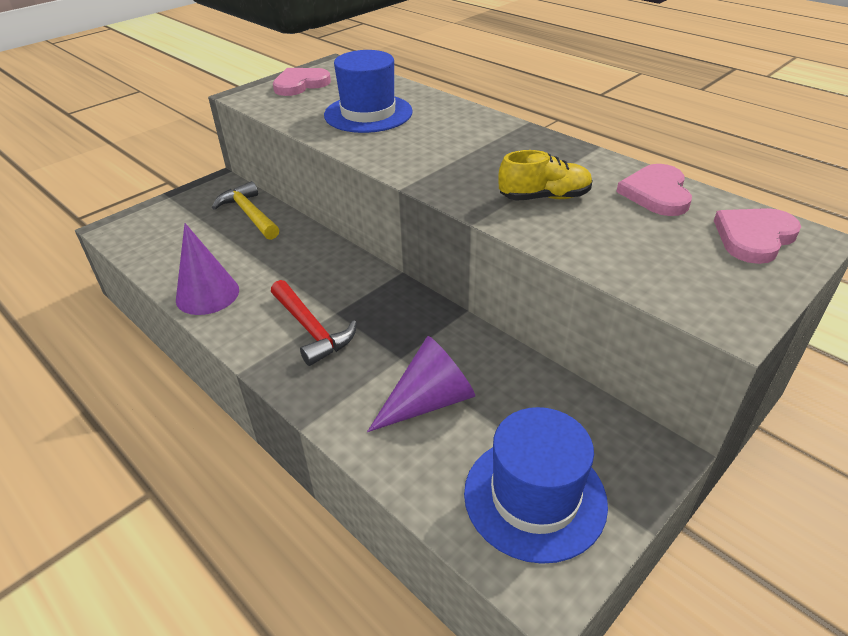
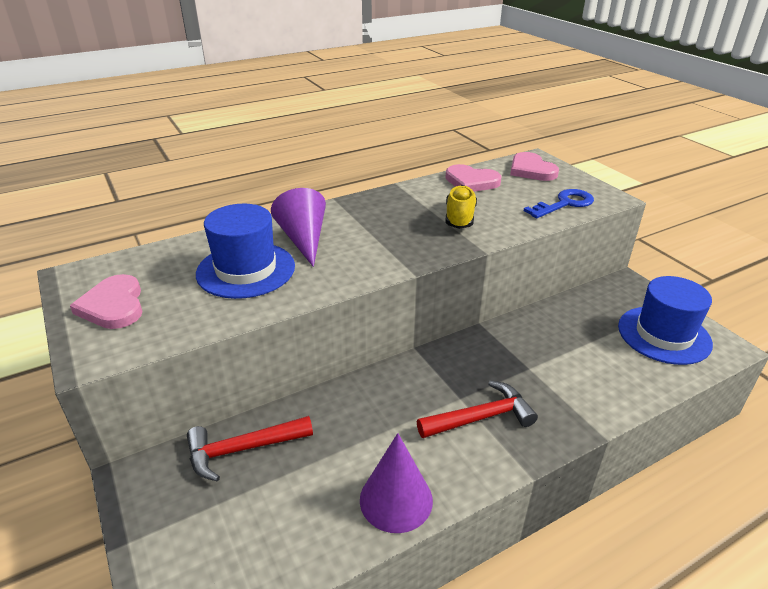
camera: 75 degrees left, 5 degrees down
yellow hammer [212,181,279,240] -> red hammer [187,416,313,482]
purple cone [367,336,475,432] -> purple cone moved to [271,188,326,267]
none -> blue key [524,189,594,218]

